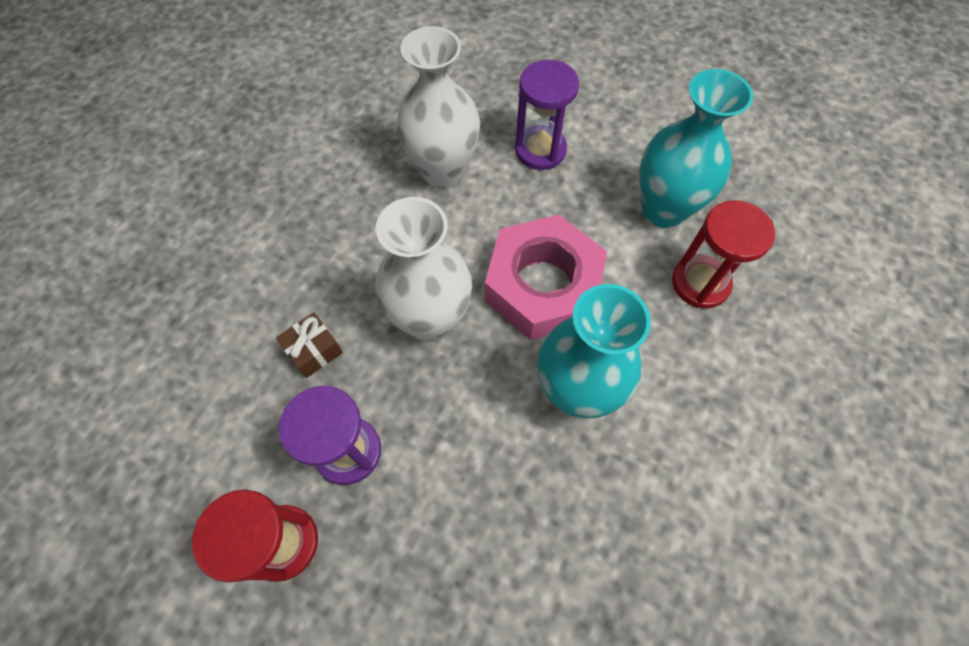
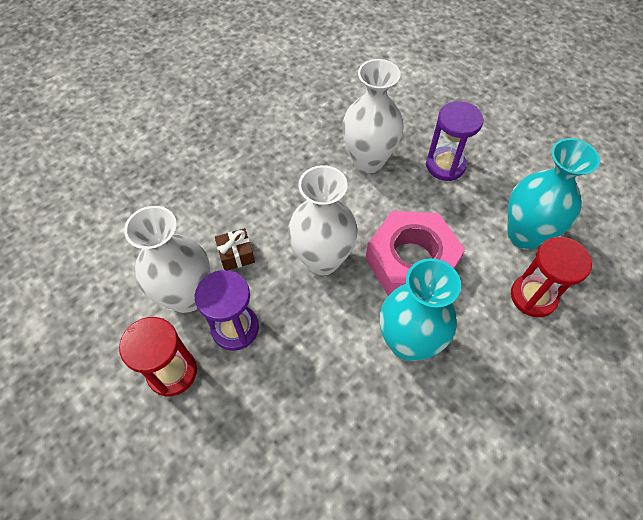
camera: 20 degrees right, 5 degrees down
none -> white vase [124,206,211,313]

